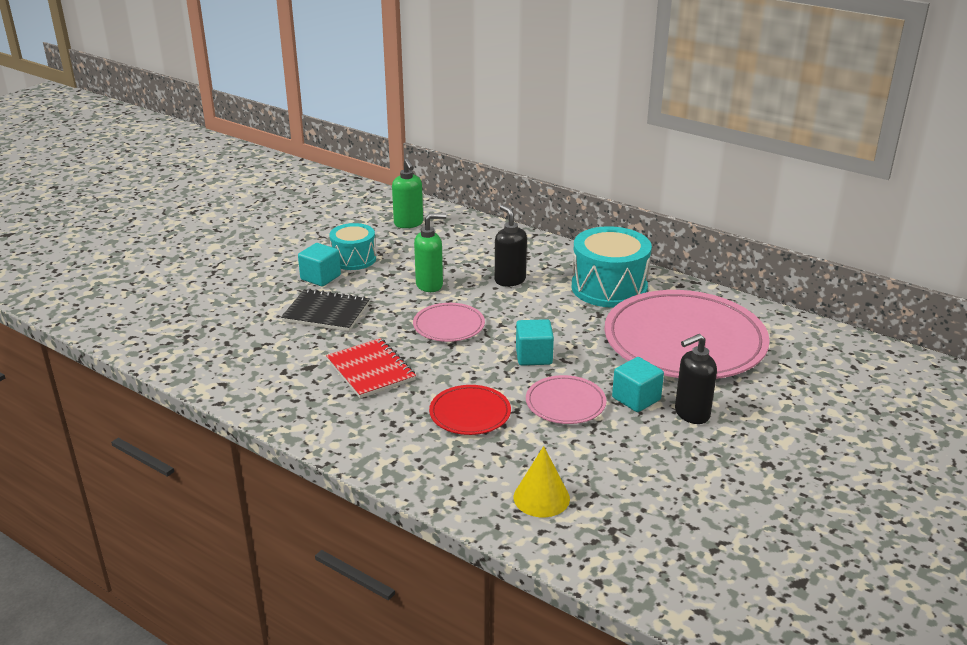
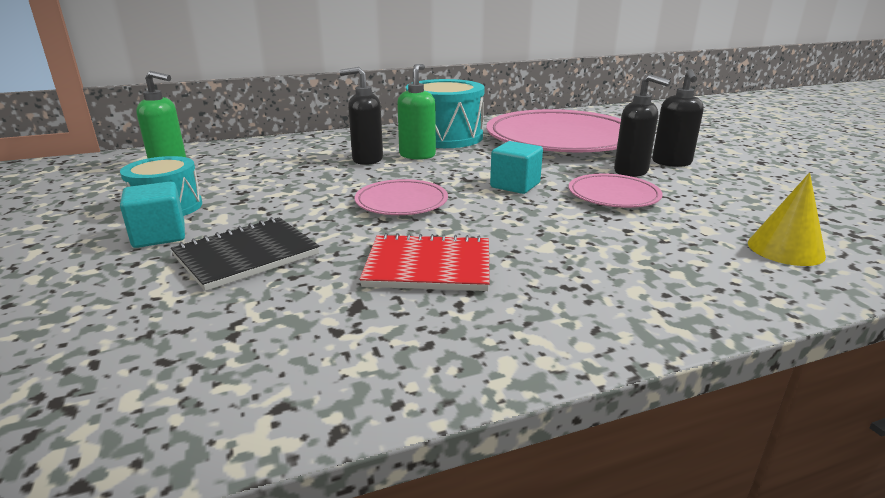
camera: 55 degrees left, 5 degrees down
green soap dispenser [414,213,446,292] -> green soap dispenser moved to [397,64,436,160]
red plate [429,385,511,435] -> none
turquoise cube [612,357,664,412] -> black soap dispenser [614,74,671,177]

